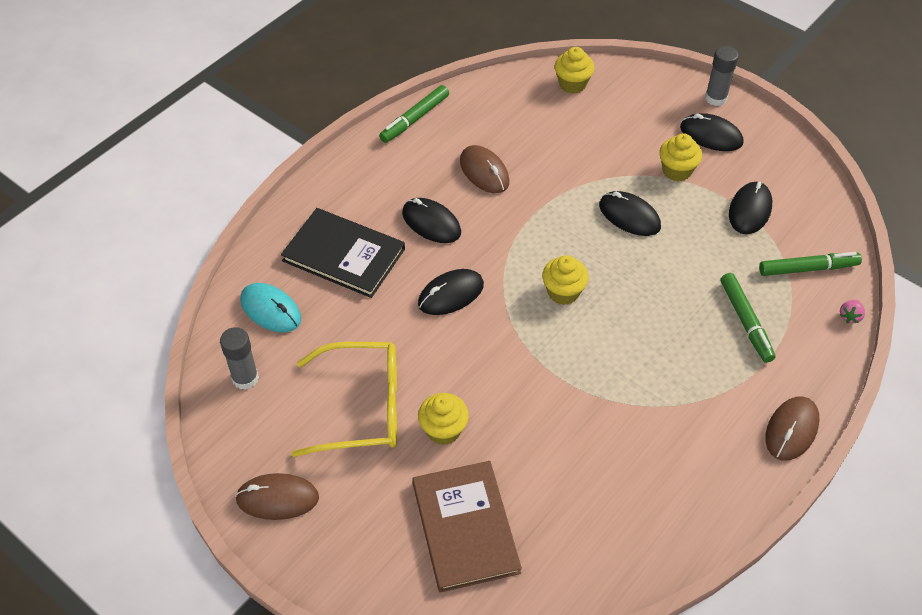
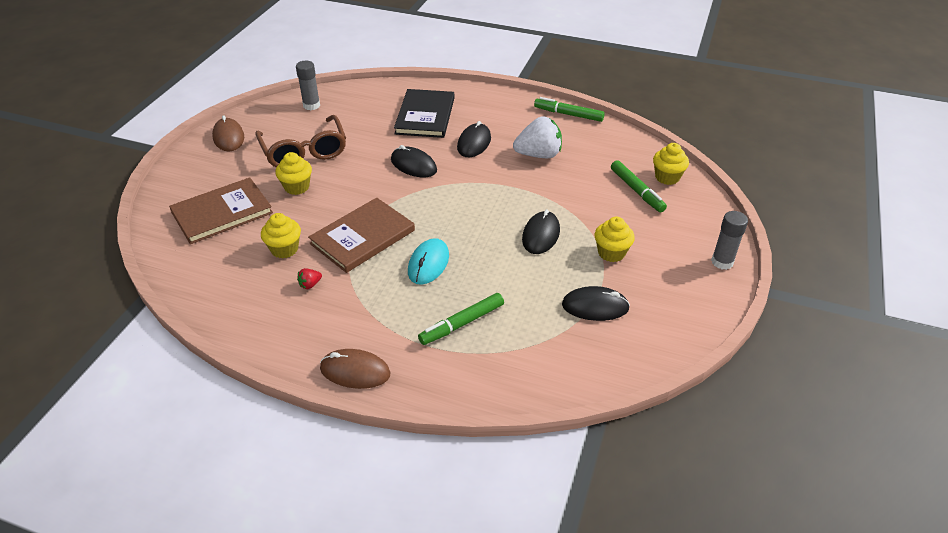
camera: 70 degrees right, 10 degrees down
turquoise mouse [240,283,301,332] -> turquoise mouse moved to [408,238,449,285]
yellow glasses [292,342,397,457] -> brown glasses [255,115,346,167]
brown mouse [460,145,509,193] -> white strawberry [513,116,562,158]
yellow cupcake [542,255,589,305] -> yellow cupcake moved to [261,213,301,258]
black mouse [680,113,743,151] -> none
green marker [759,252,862,276] -> green marker moved to [611,160,667,212]
pink strawberry [840,300,865,323] -> none
none -> red strawberry [297,268,322,289]
none -> brown book [308,198,415,273]

